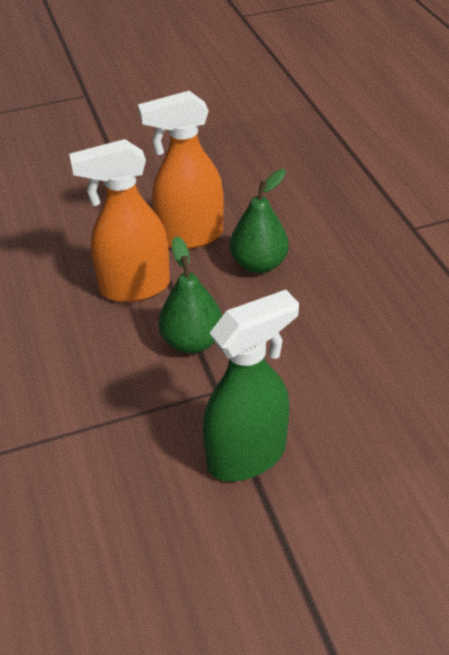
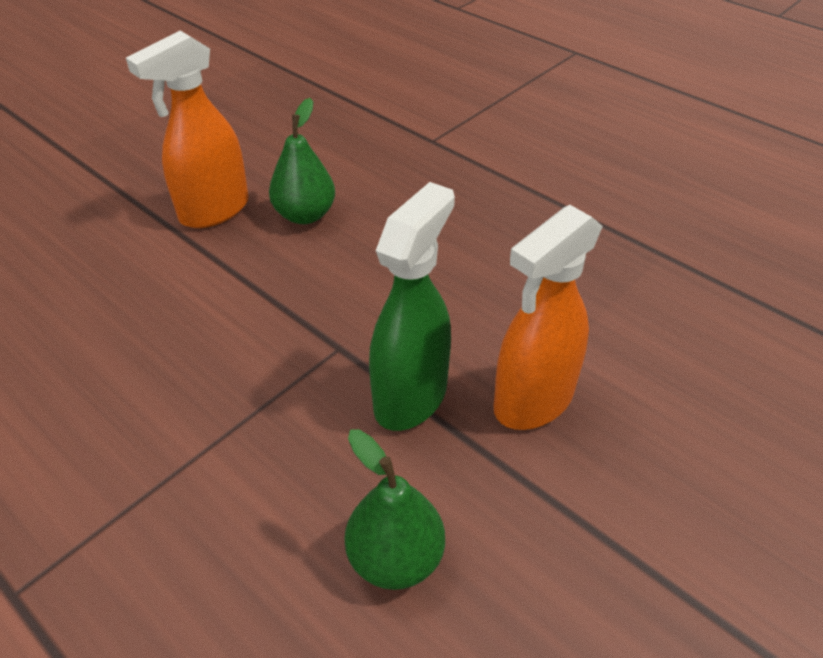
camera: 30 degrees left, 0 degrees up
orange spray bottle [69,139,170,302] -> orange spray bottle moved to [494,205,603,430]
green pear [158,236,223,354] -> green pear moved to [345,429,445,590]

